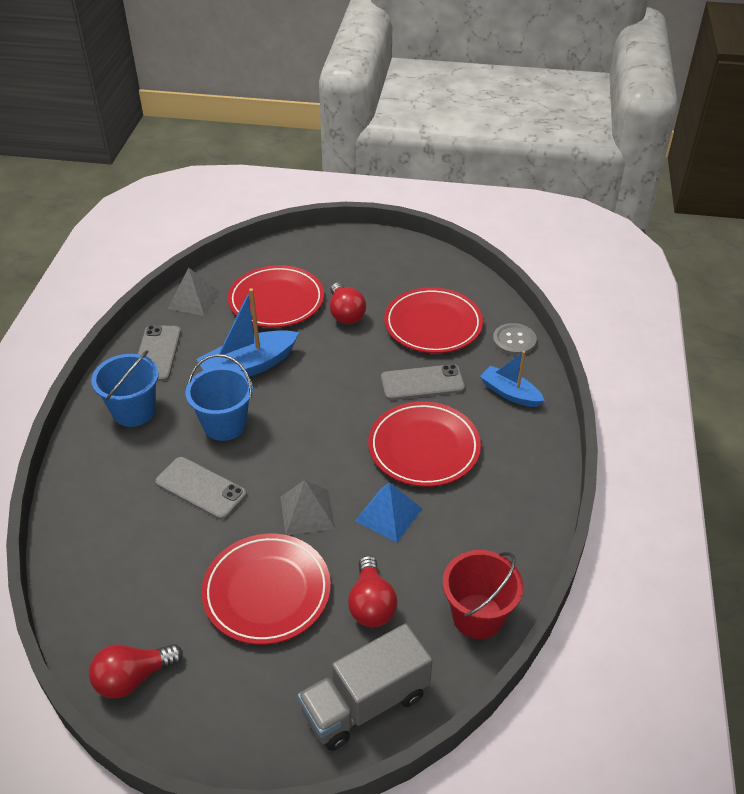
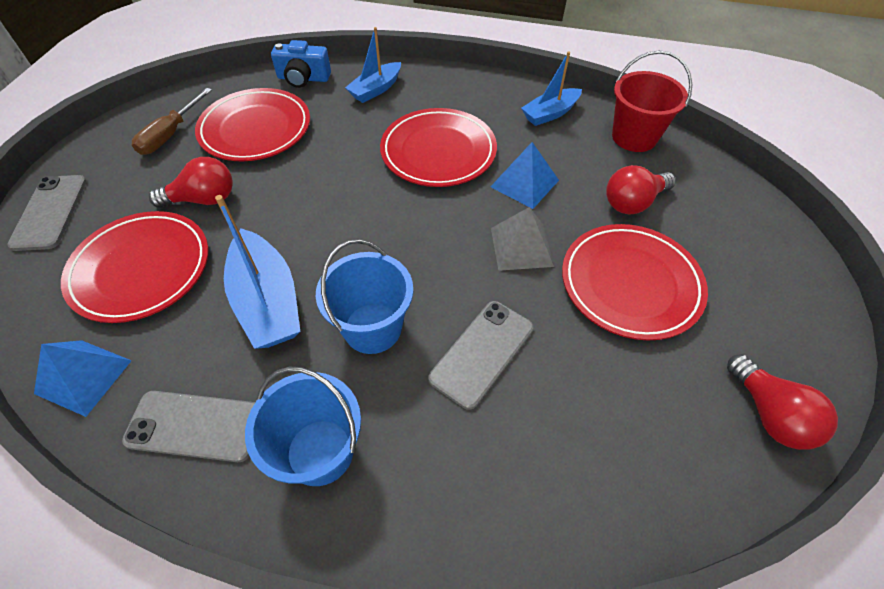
camera: 85 degrees left, 10 degrees up
grey pyramid [168,267,220,316] -> blue pyramid [34,340,132,417]
grey truck [298,623,433,751] -> none
red light bulb [348,556,397,627] -> red light bulb turned 150 degrees clockwise [606,165,676,215]
grey phone [381,364,465,400] -> grey phone moved to [7,175,87,251]
grey button [493,323,537,356] -> blue camera [271,40,331,88]
none -> brown screwdriver [132,88,212,155]
none -> blue boat [521,52,582,126]

